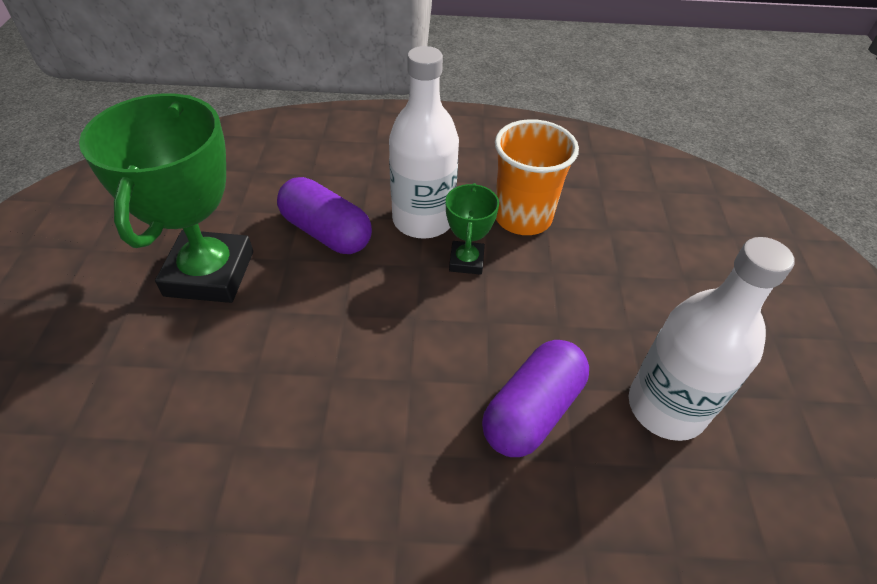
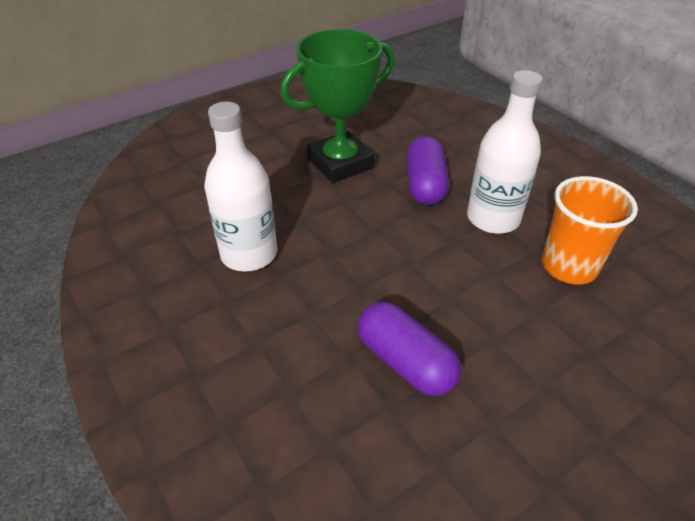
camera: 55 degrees right, 5 degrees down
green trophy [446,183,499,275] -> none
purple capsule [482,340,589,457] -> purple capsule turned 45 degrees clockwise [358,302,461,396]
white bottle [629,237,795,441] -> white bottle moved to [204,102,277,271]

